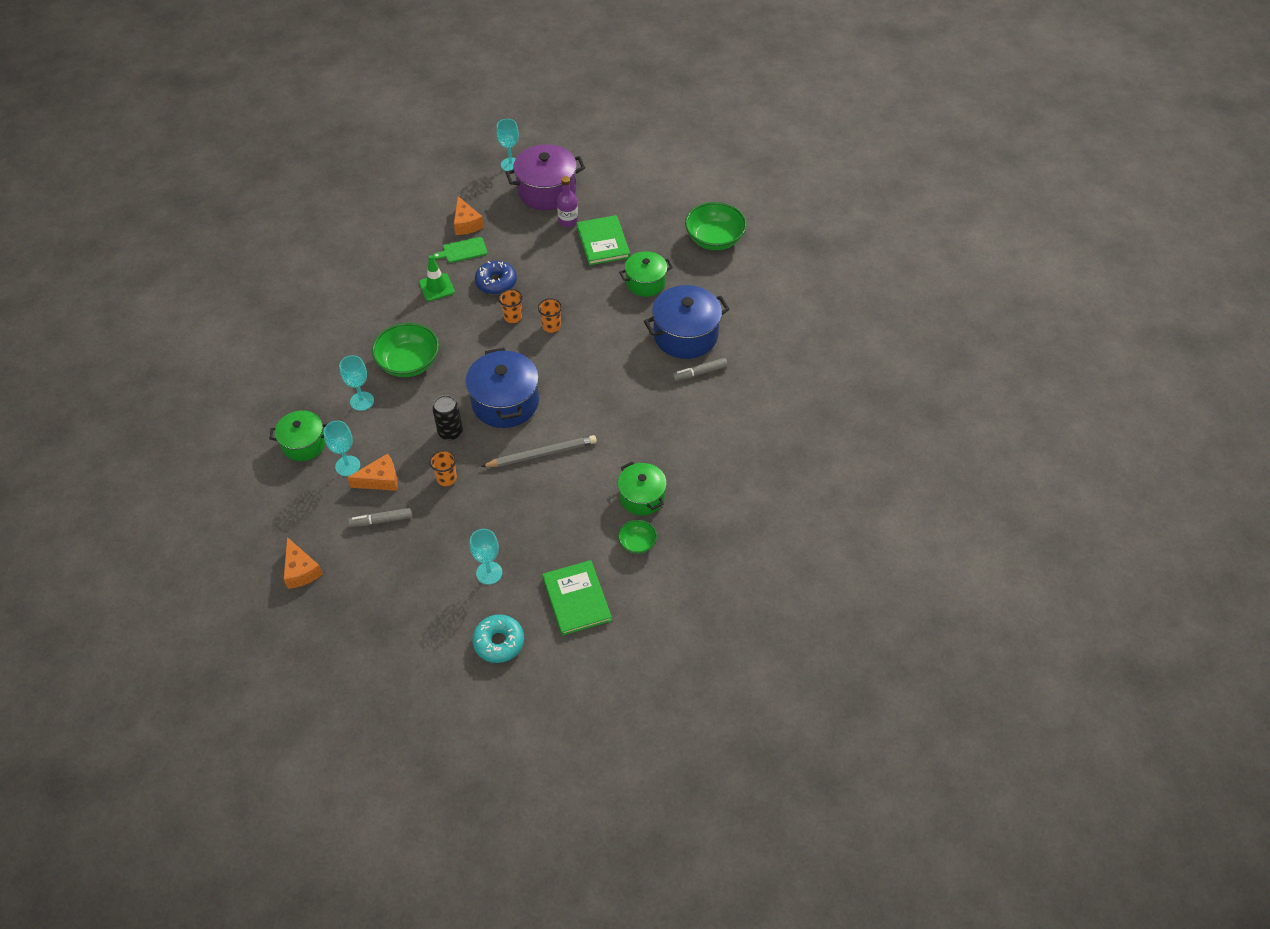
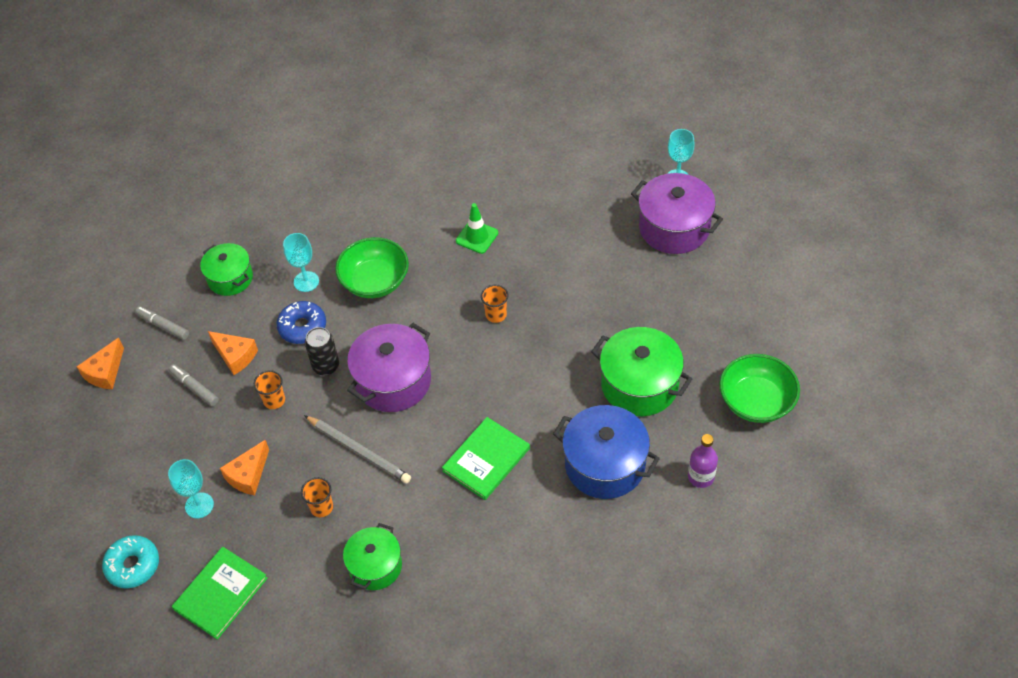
camera: 55 degrees right, 0 degrees up
turquoise goblet [323,421,360,476] -> none
green cutting board [433,237,487,263] -> none
orange cheese [454,196,484,235] -> orange cheese moved to [220,440,269,495]
blue pot [466,348,539,428] -> purple pot [347,323,431,412]
blue donut [475,261,517,295] -> blue donut moved to [276,301,326,344]
orange cup [538,298,562,333] -> orange cup moved to [301,477,333,517]
purple bottle [557,176,578,227] -> purple bottle moved to [688,434,718,488]
green book [577,215,630,265] -> green book moved to [442,417,530,500]
green bowl [618,520,657,554] -> none
green pot [619,251,673,297] -> green pot [591,327,692,416], size x1.56
grey marker [672,358,728,381] -> grey marker moved to [135,306,189,340]

